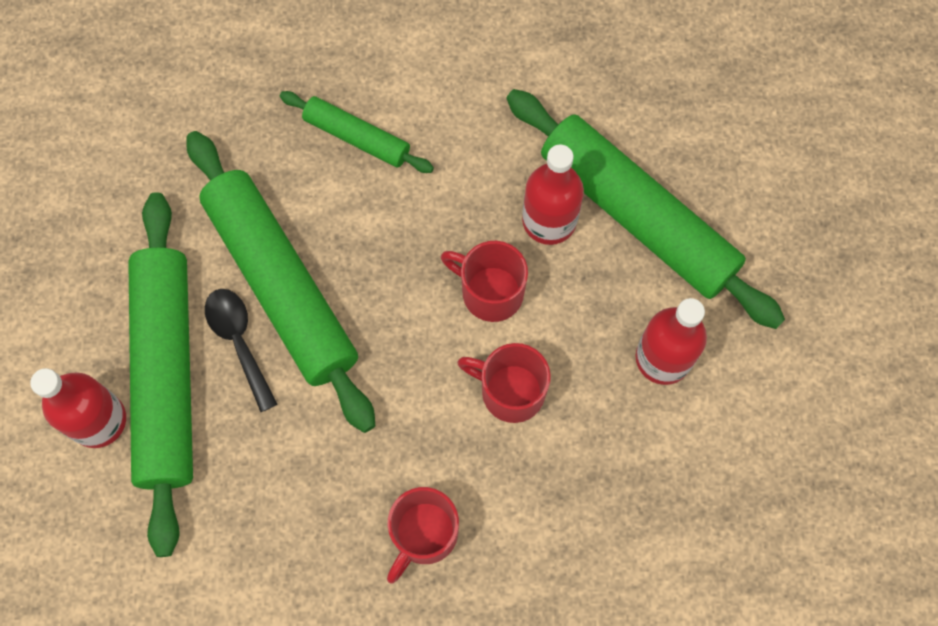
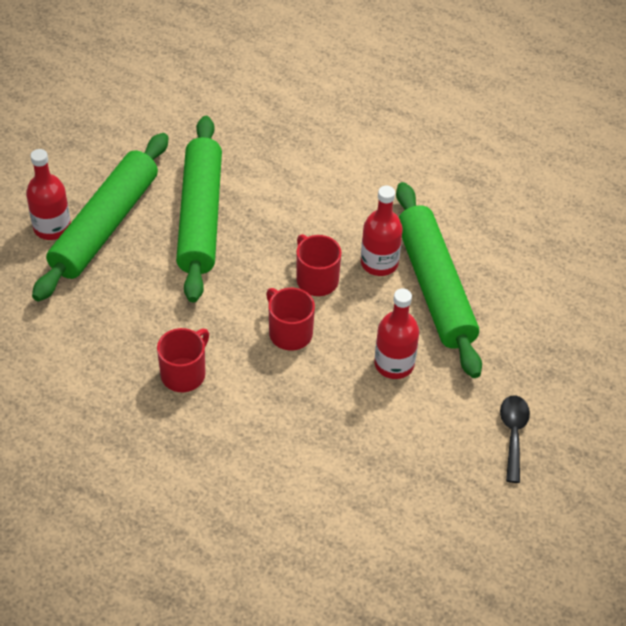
camera: 30 degrees right, 20 degrees down
black spoon [205,289,278,412] -> black spoon moved to [500,395,530,483]
green rolling pin [280,91,434,173] -> none
red mug [387,487,459,584] -> red mug turned 150 degrees clockwise [157,328,209,392]

